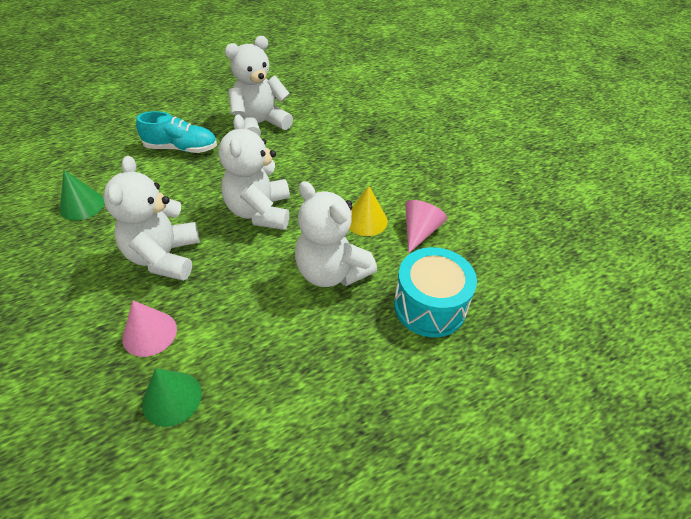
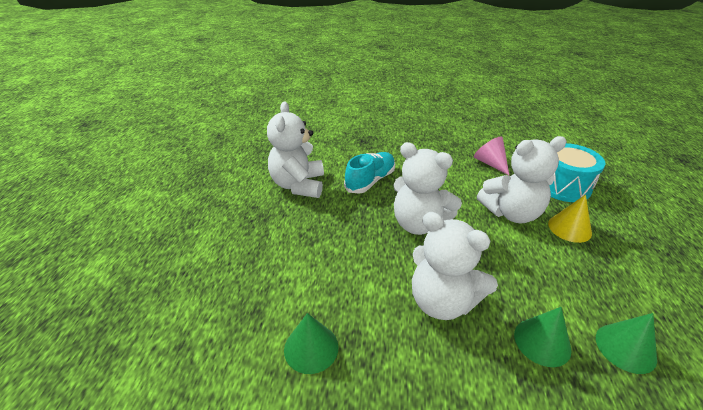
camera: 55 degrees left, 10 degrees down
pink cone [122,300,177,357] -> green cone [514,307,572,367]
turquoise shoe [136,111,217,153] -> turquoise shoe moved to [344,152,395,194]
yellow cone [349,186,388,236] -> yellow cone moved to [548,194,592,243]

